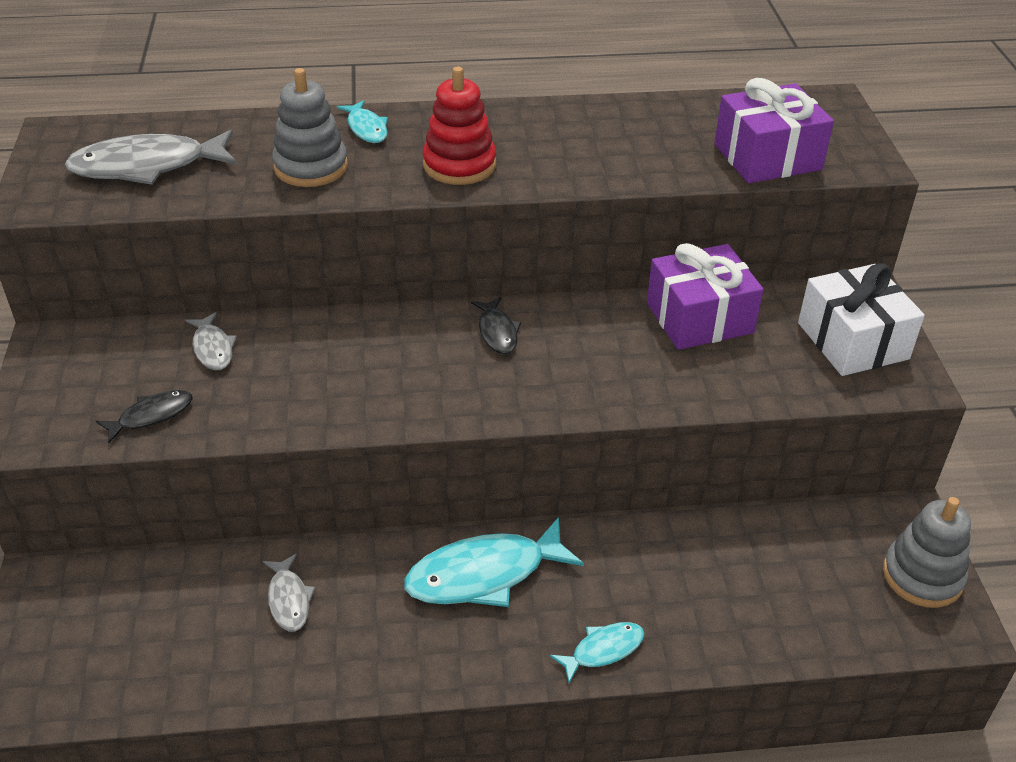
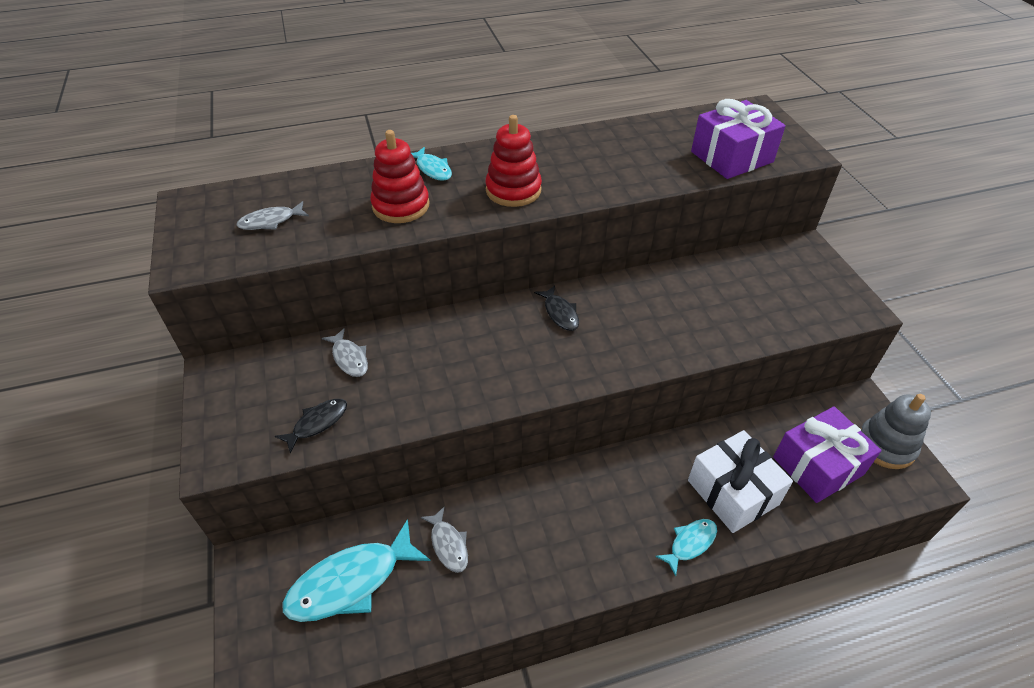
camera: 10 degrees left, 5 degrees up
grey fish [64,130,237,185] -> grey fish [236,201,309,230], size x0.52
grey stacking toy [272,68,348,187] -> red stacking toy [370,130,429,223]
turquoise fish [404,517,584,607] -> turquoise fish moved to [283,519,430,622]
purple gift [647,243,764,350] -> purple gift moved to [773,406,882,503]
white gift [798,263,925,376] -> white gift moved to [688,430,793,533]

